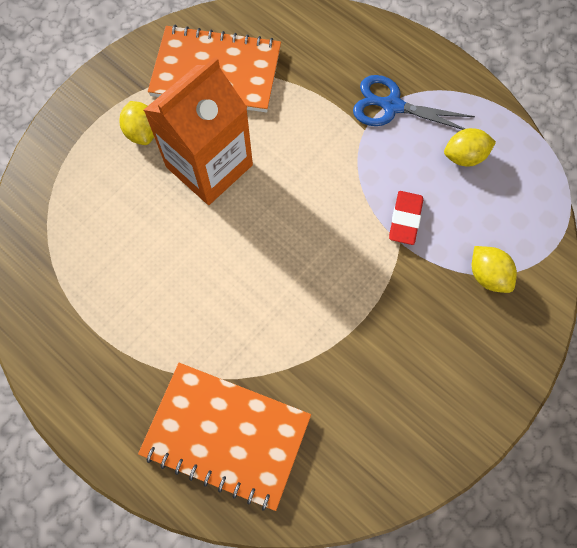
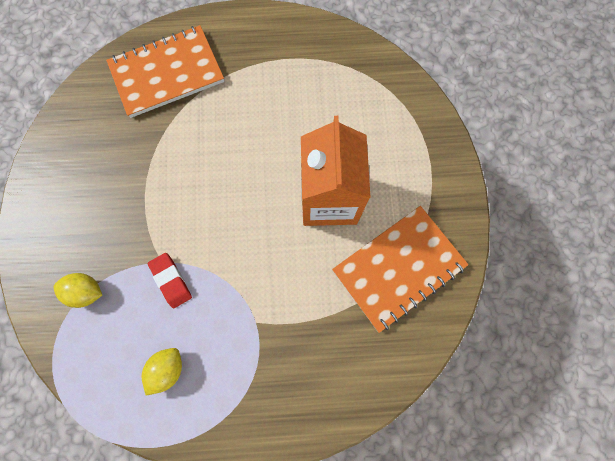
camera: 135 degrees right, 5 degrees up
yellow lemon [119,101,154,145] -> none
blue scissors [353,75,475,130] -> none

